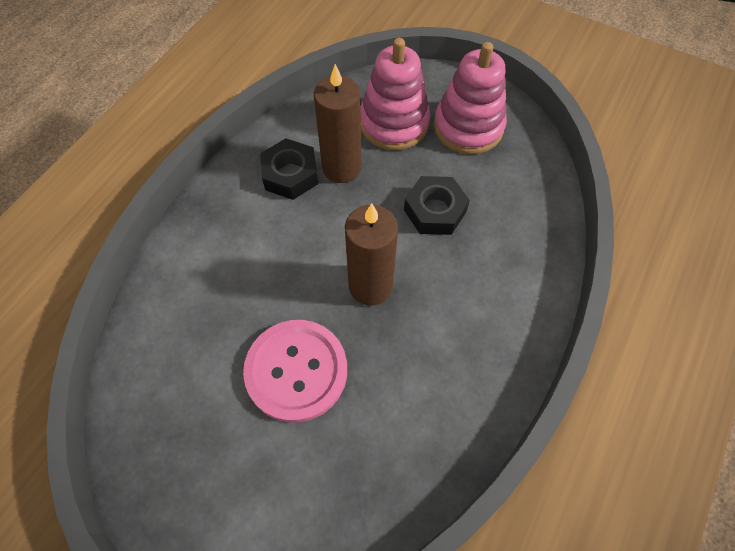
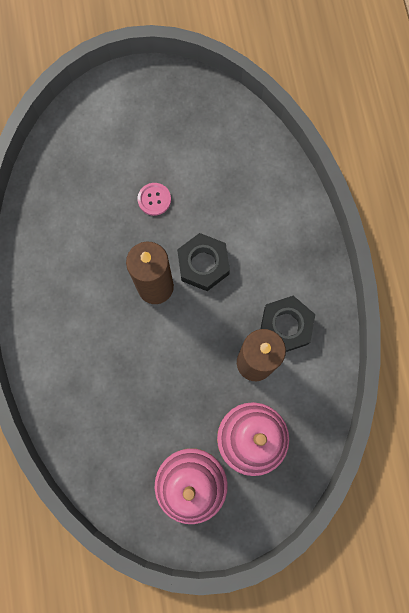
camera: 140 degrees right, 15 degrees up
pink button [243,320,347,423] -> pink button [138,183,171,216], size x0.44
black nut [404,176,470,235] -> black nut moved to [177,233,230,291]

